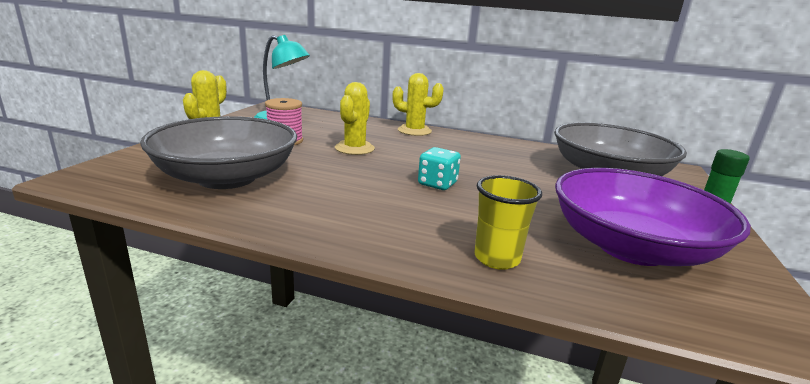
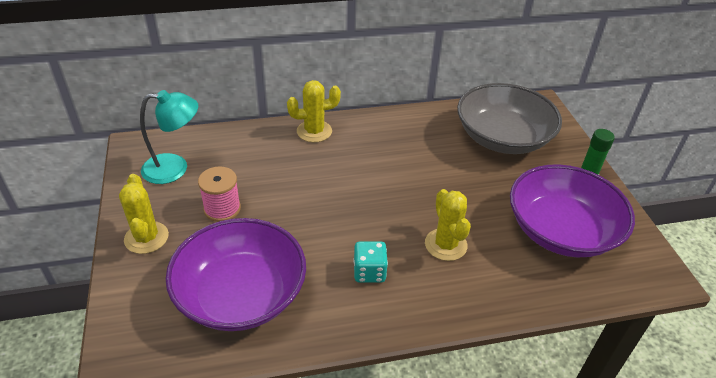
camera: 30 degrees left, 20 degrees up
grey bowl [140,116,297,189] -> purple bowl [166,218,306,331]
yellow cactus [335,82,375,155] -> yellow cactus moved to [425,189,471,261]
turquoise dice [418,147,461,190] -> turquoise dice moved to [353,241,388,283]
yellow cup [474,175,542,270] -> none

